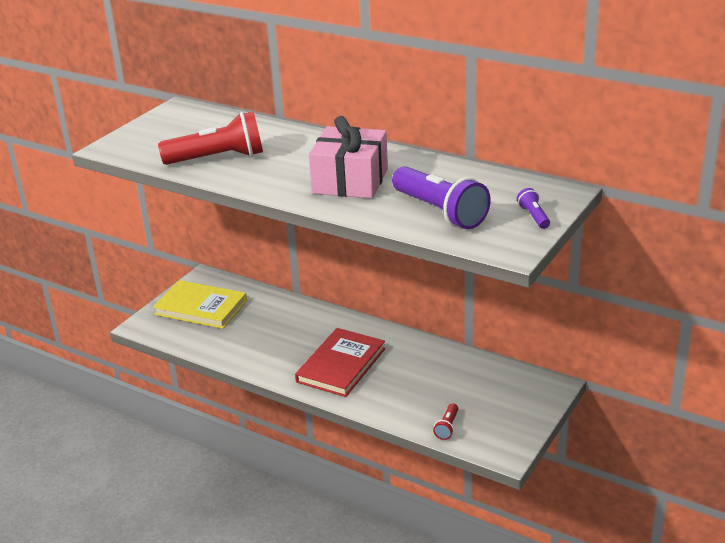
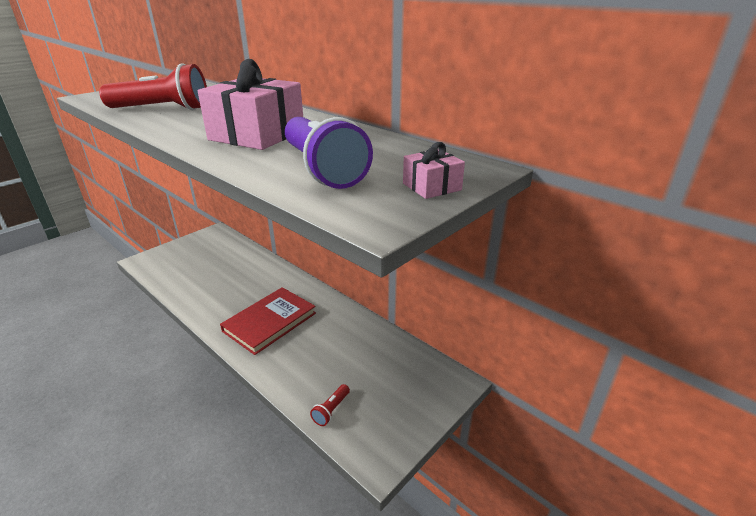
camera: 10 degrees right, 0 degrees up
yellow book [153,280,247,329] -> none
purple flashlight [517,188,550,229] -> pink gift [403,142,465,199]

